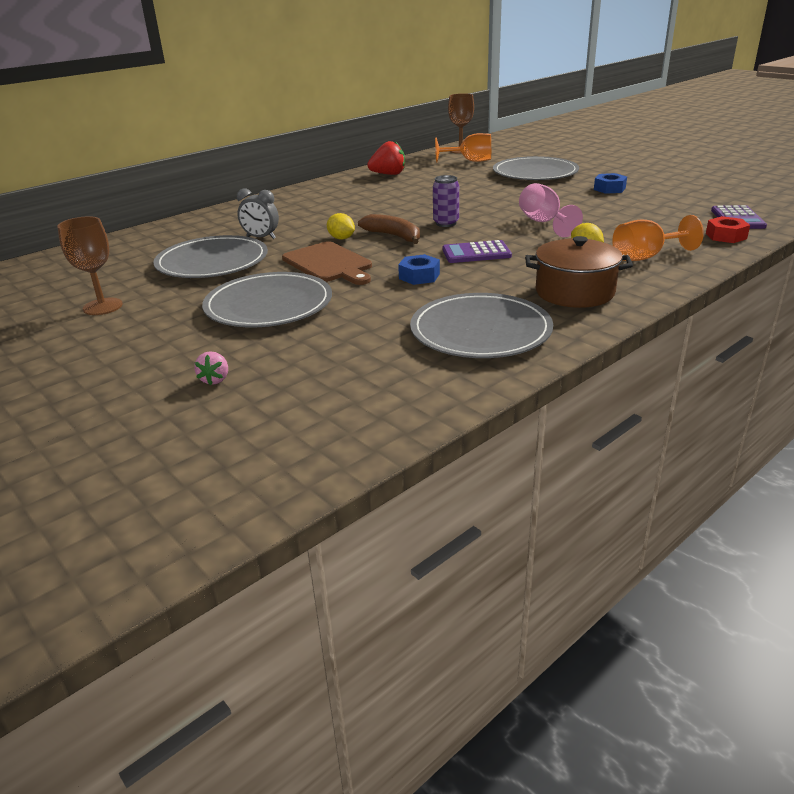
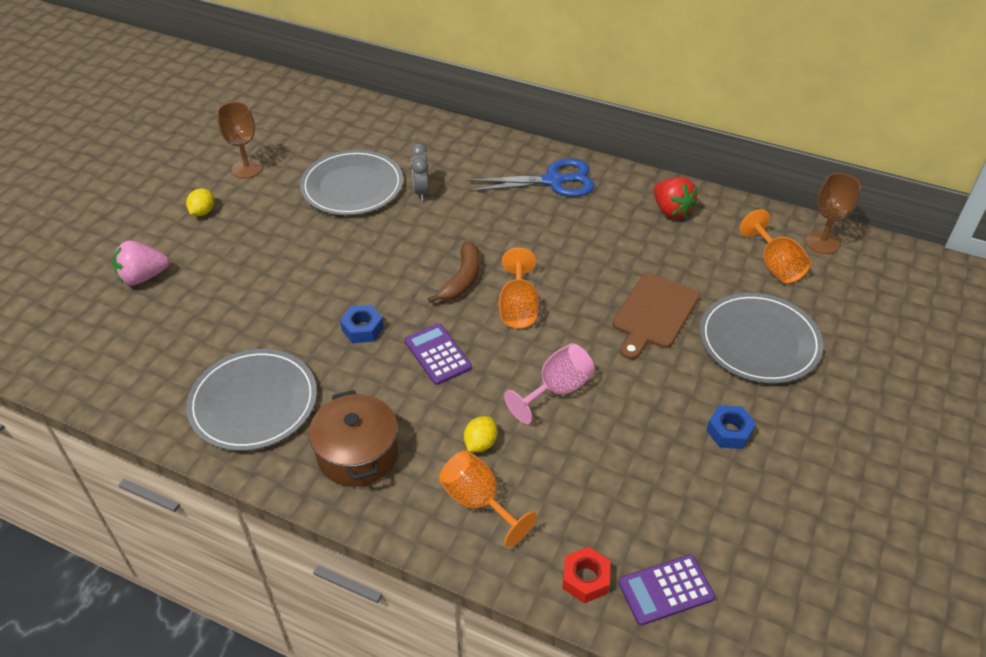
camera: 65 degrees right, 15 degrees up
pink strawberry [194,351,228,385] -> pink strawberry [113,240,169,286], size x1.82
grey plate [202,272,332,327] -> none
brown cutting board [282,241,372,285] -> brown cutting board moved to [612,273,700,360]
yellow lemon [327,213,355,240] -> yellow lemon moved to [186,188,214,216]
purple can [433,175,459,227] -> orange goblet [499,248,539,328]
none -> blue scissors [468,159,595,197]

